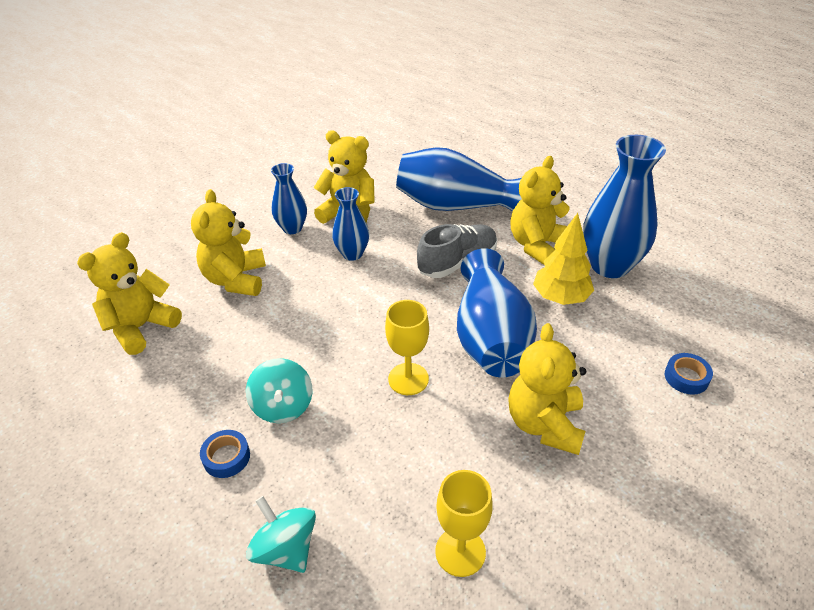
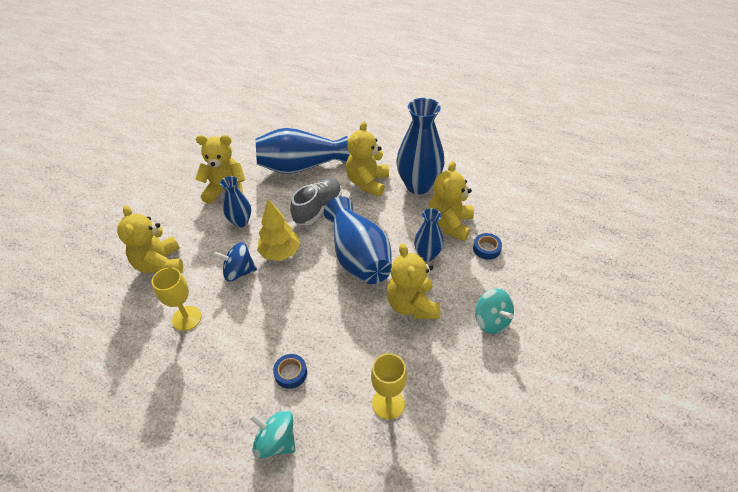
camera: 20 degrees left, 5 degrees up
yellow teddy bear [77,232,182,355] -> yellow teddy bear moved to [429,161,474,241]
blue tape [200,430,250,478] -> blue tape moved to [273,354,307,389]
turquoise spinning top [246,358,313,423] -> turquoise spinning top moved to [475,289,514,334]
blue vase [271,163,307,234] -> blue vase moved to [414,208,444,261]
yellow goblet [385,300,429,395] -> yellow goblet moved to [152,267,202,331]
yellow tree [533,213,594,305] -> yellow tree moved to [257,199,300,261]
none -> blue spinning top [213,242,257,282]

